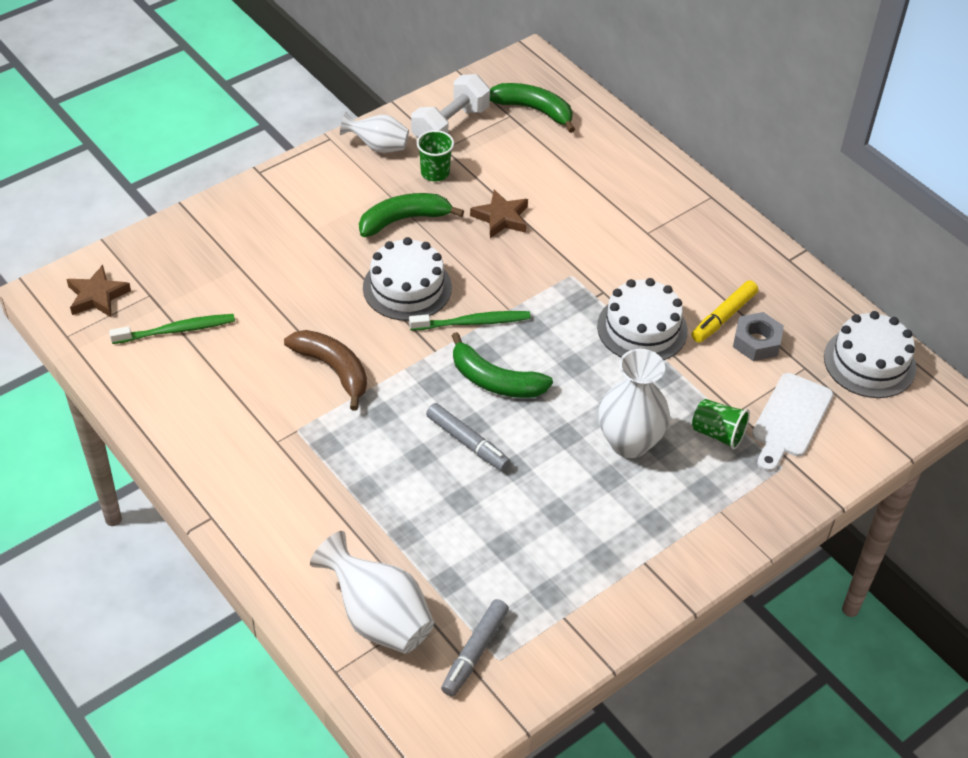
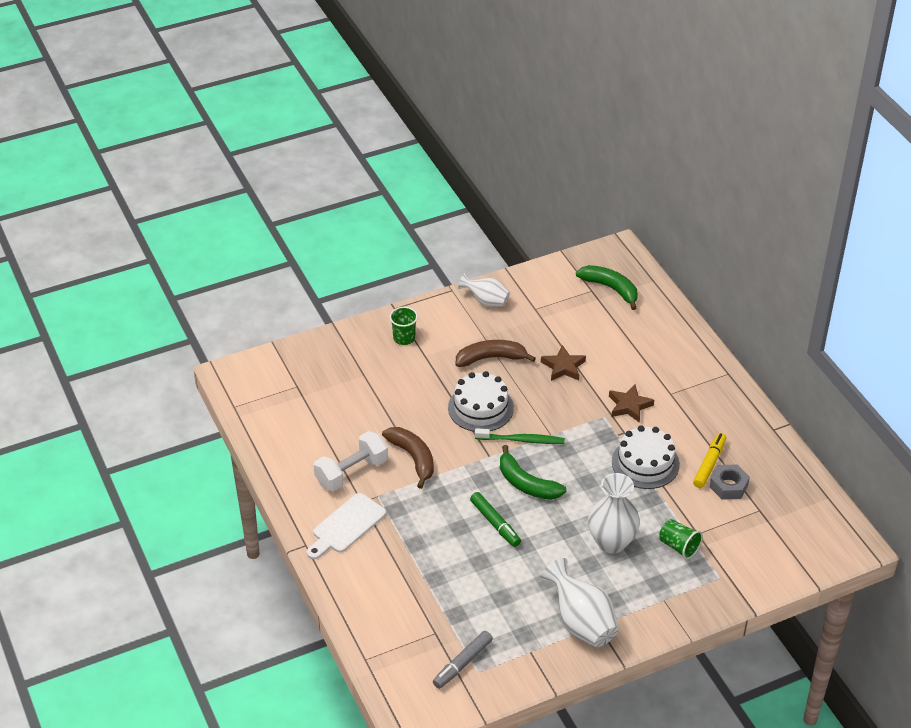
camera: 15 degrees right, 5 degrees down
brown star [66,265,131,317] -> brown star moved to [609,384,654,423]
green toothbrush [109,314,235,344] -> none
white vase [310,531,434,654] -> white vase moved to [540,558,619,647]
green banana [359,193,464,237] -> brown banana [456,340,536,367]
white dumbbell [411,74,490,139] -> white dumbbell moved to [314,431,388,491]
green cup [417,130,454,181] -> green cup moved to [390,307,418,345]
grey marker [426,403,510,471] -> green marker [470,492,521,547]
yellow marker [692,280,758,343] -> yellow marker turned 150 degrees clockwise [693,433,726,488]
white cutting board [752,373,833,472] -> white cutting board moved to [307,493,386,559]
white cake [824,311,917,398] -> none

